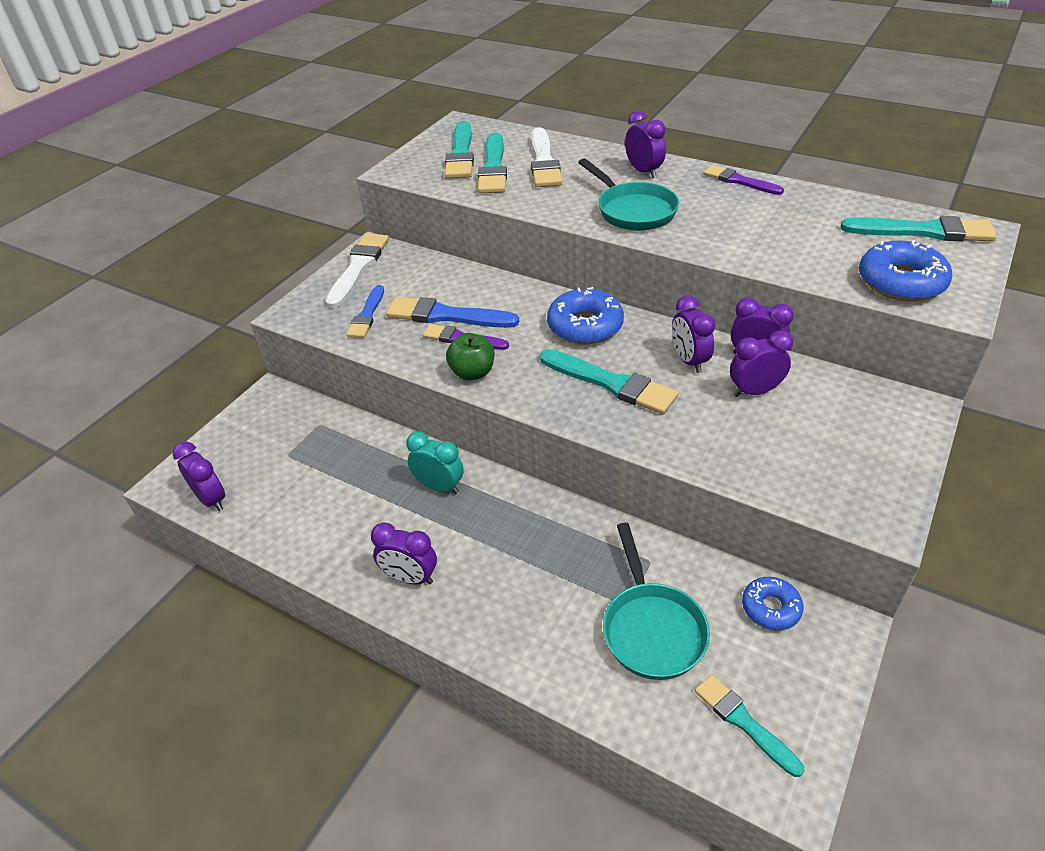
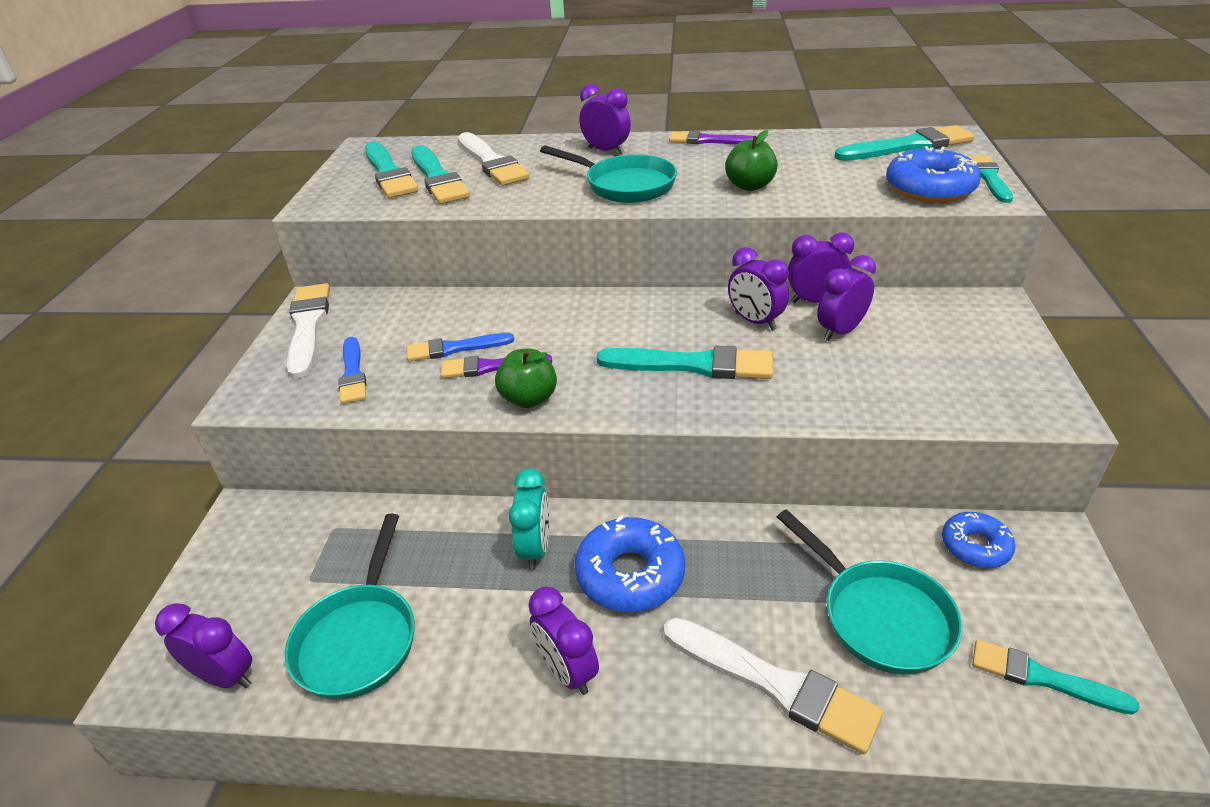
camera: 25 degrees left, 5 degrees down
purple clock [371,522,437,584] -> purple clock turned 60 degrees clockwise [528,587,599,695]
blue brush [386,297,519,328] -> blue brush [407,333,514,361], size x0.64
turquoise clock [406,431,464,494] -> turquoise clock turned 90 degrees clockwise [509,468,550,570]
blue donut [547,287,624,344] -> blue donut moved to [574,516,685,612]
none -> turquoise pan [284,514,414,700]
none -> white brush [664,617,883,754]
none -> green apple [725,130,778,191]
none -> turquoise brush [968,156,1013,203]

